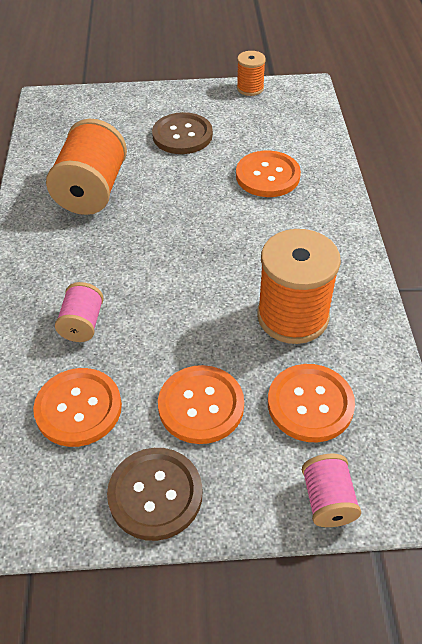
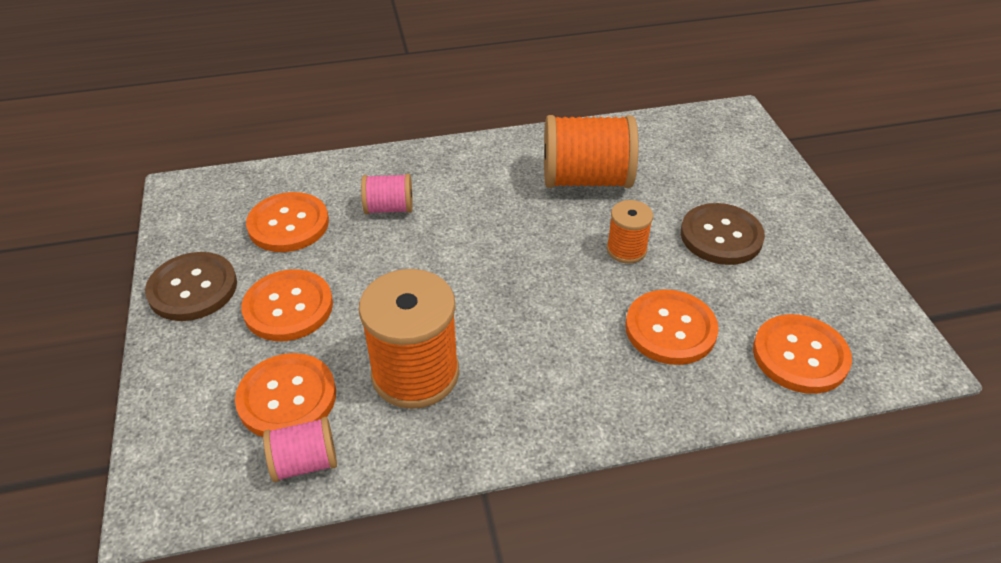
camera: 80 degrees right, 5 degrees down
orange spool [237,51,266,96] -> orange spool moved to [607,200,653,264]
pink spool [302,454,361,527] -> pink spool moved to [263,417,337,482]
none -> orange button [753,314,852,394]

